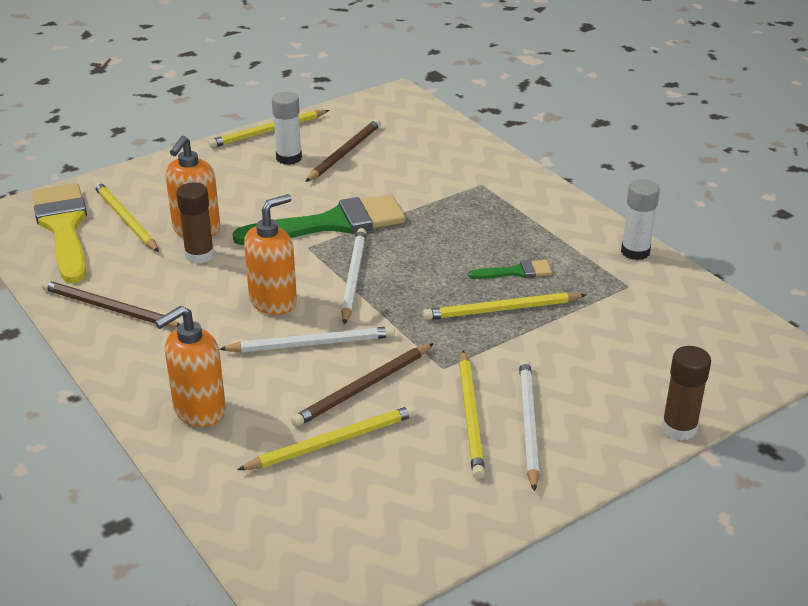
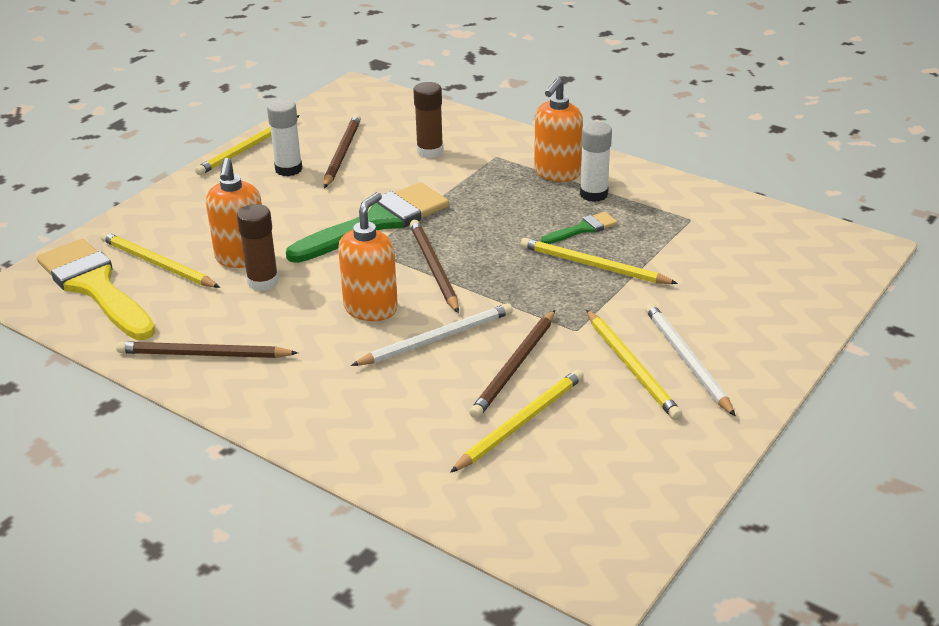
camera: 20 degrees left, 0 degrees up
orange soap dispenser [155,305,226,427] -> orange soap dispenser moved to [534,78,583,182]
white pencil [341,228,366,324] -> brown pencil [410,220,459,313]
yellow pencil [423,292,586,320] -> yellow pencil turned 60 degrees clockwise [520,238,678,284]
white glue stick [621,179,660,260] -> white glue stick moved to [580,122,612,202]
brown glue stick [662,346,711,441] -> brown glue stick moved to [413,82,443,158]

